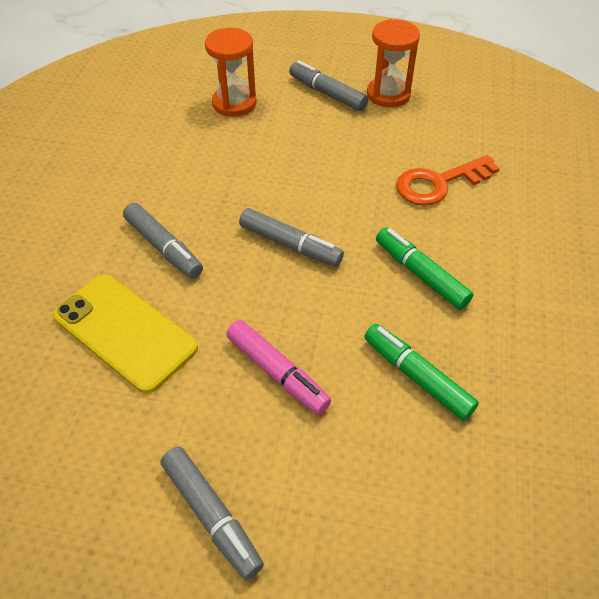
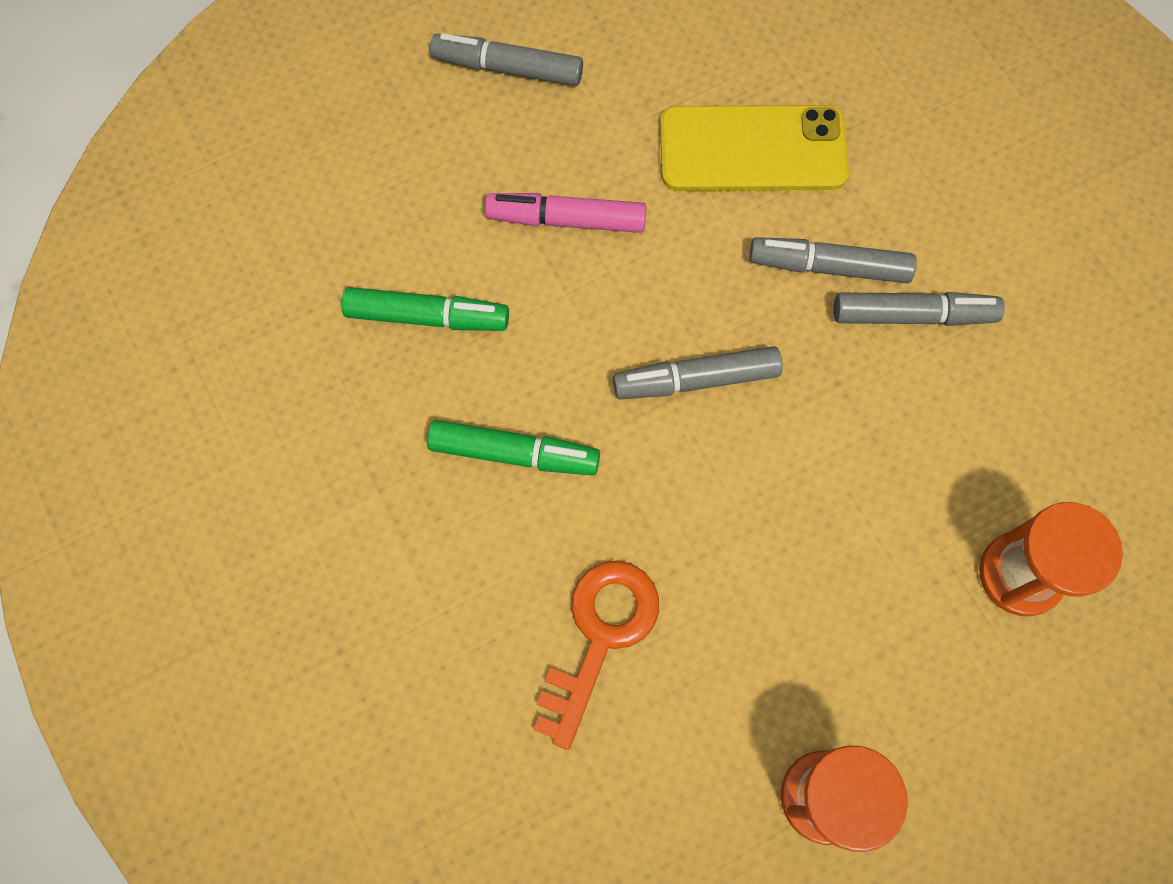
camera: 140 degrees right, 20 degrees up
grey marker [289,61,368,111] -> grey marker moved to [834,292,1005,326]

